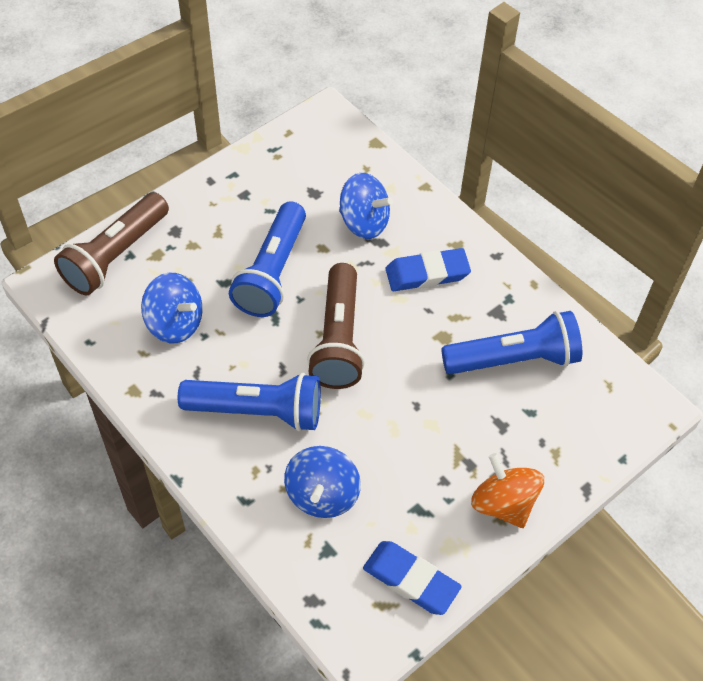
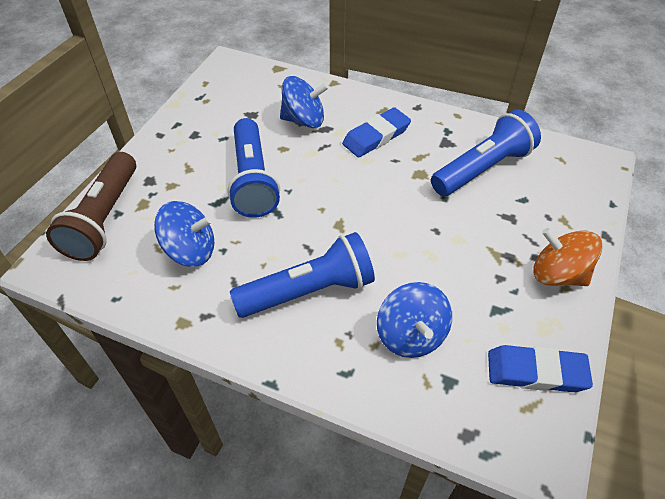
camera: 25 degrees left, 5 degrees down
brown flashlight [307,263,365,389] -> none

